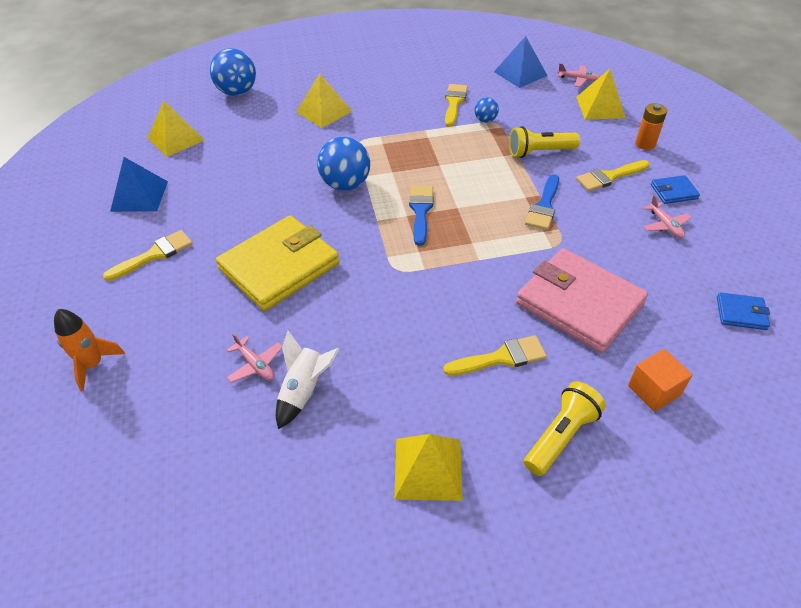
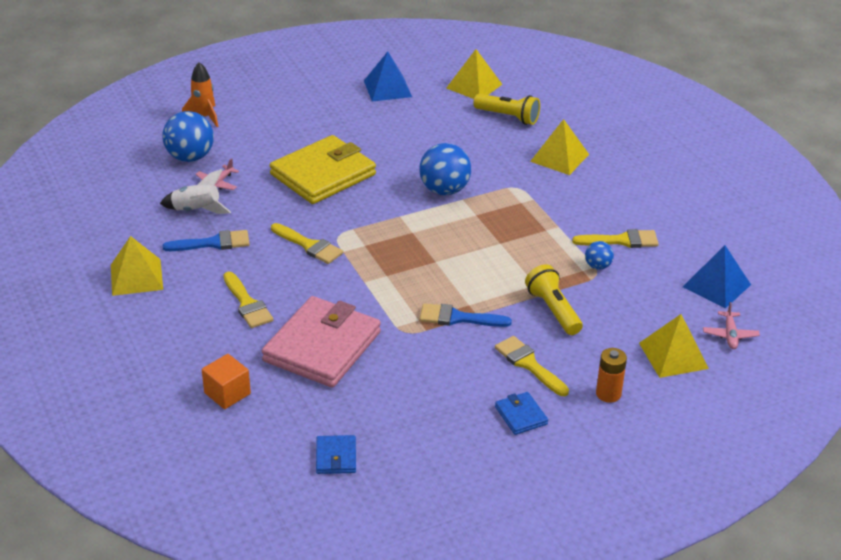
camera: 75 degrees right, 10 degrees down
yellow brush [103,230,193,281] -> yellow brush moved to [271,223,343,264]
blue ball [210,48,256,96] -> blue ball moved to [162,111,214,162]
yellow wallet [216,215,339,311] -> yellow wallet turned 75 degrees counterclockwise [270,135,376,204]
blue brush [409,186,433,246] -> blue brush moved to [162,230,250,251]
yellow flashlight [524,381,606,476] -> yellow flashlight moved to [473,94,540,125]
pink plane [643,195,692,238] -> none

